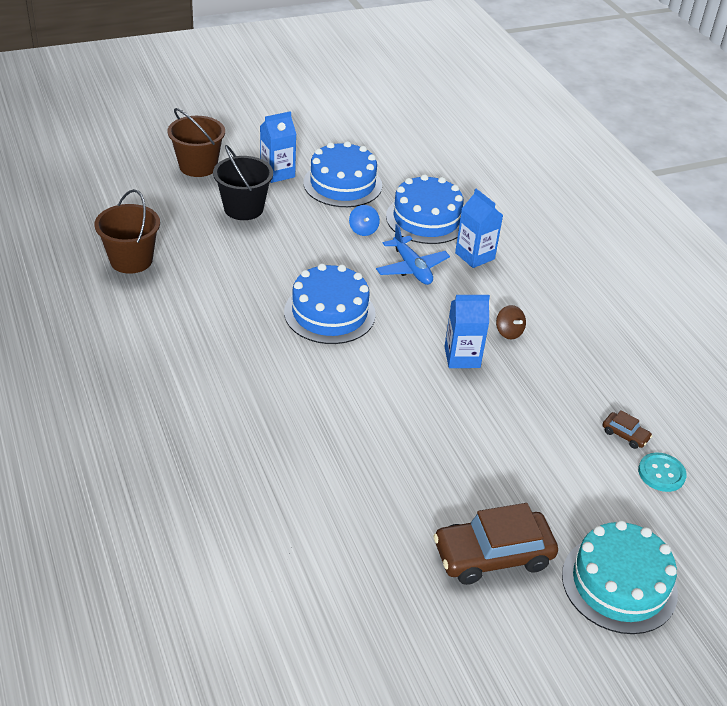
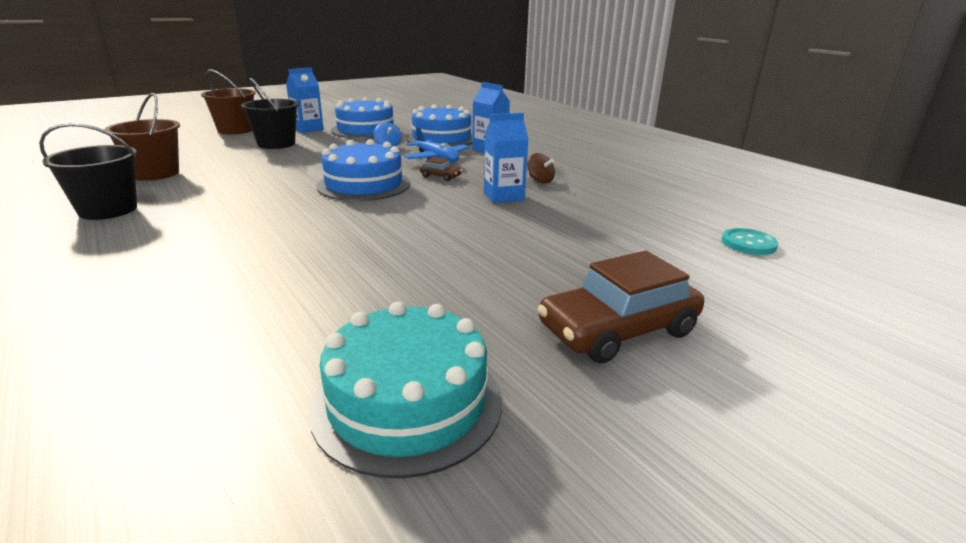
camera: 10 degrees left, 15 degrees down
turquoise cake [562,520,678,634] -> turquoise cake moved to [309,302,502,478]
brown car [603,410,652,449] -> brown car moved to [420,157,462,181]
none -> black bucket [39,123,137,220]

